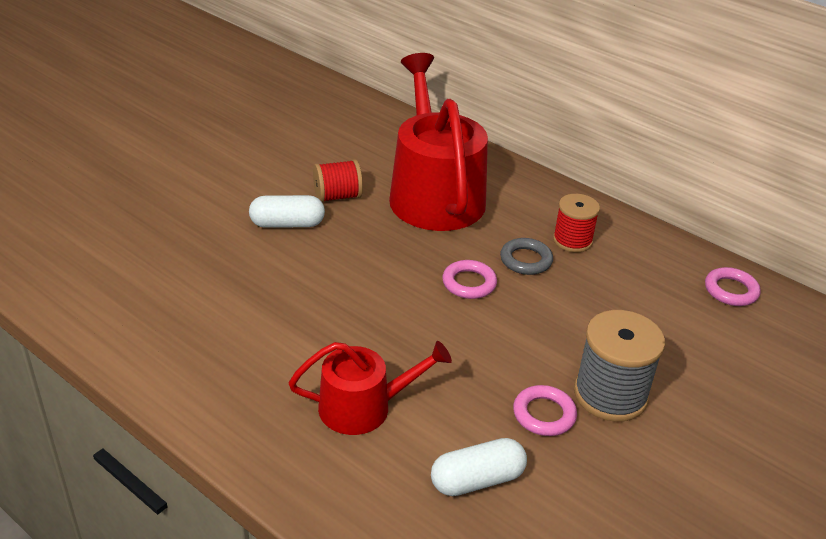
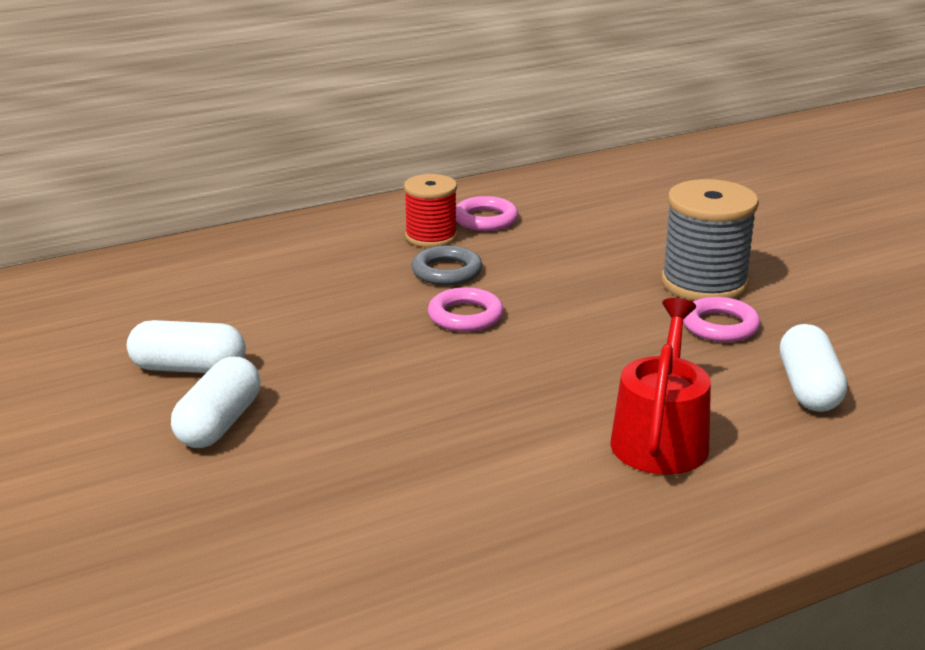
camera: 65 degrees left, 10 degrees down
red spool [313,159,363,202] -> white capsule [127,320,246,373]
red watering can [389,53,488,231] -> none
pink ring [705,267,761,306] -> pink ring moved to [456,196,518,231]

